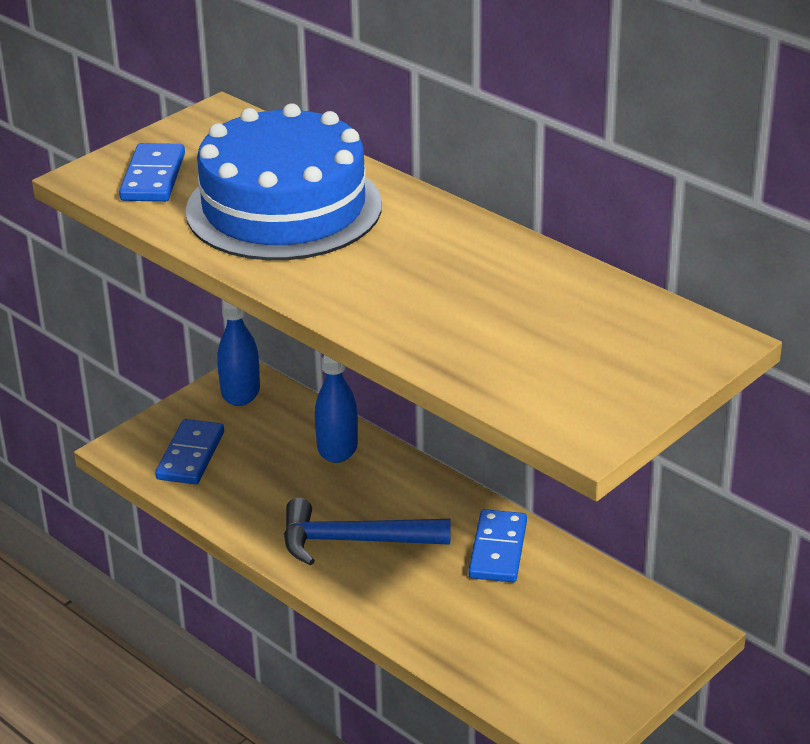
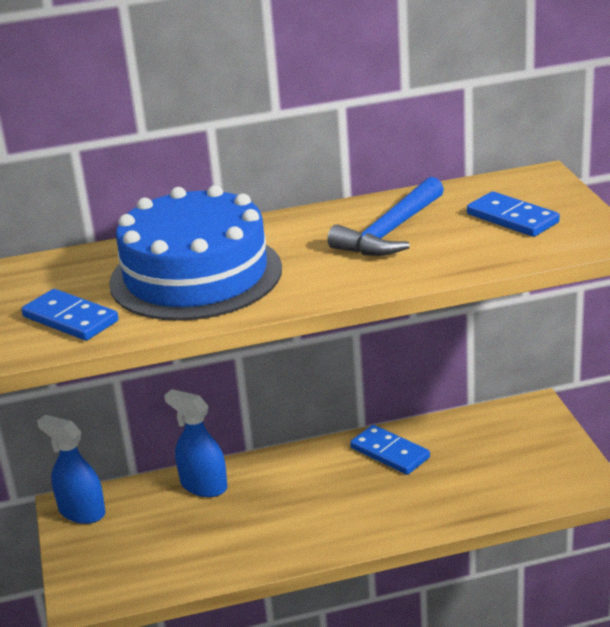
camera: 55 degrees left, 5 degrees down
blue domino [155,419,224,485] -> blue domino moved to [467,191,560,237]
blue hammer [284,498,451,565] -> blue hammer moved to [327,177,444,256]

